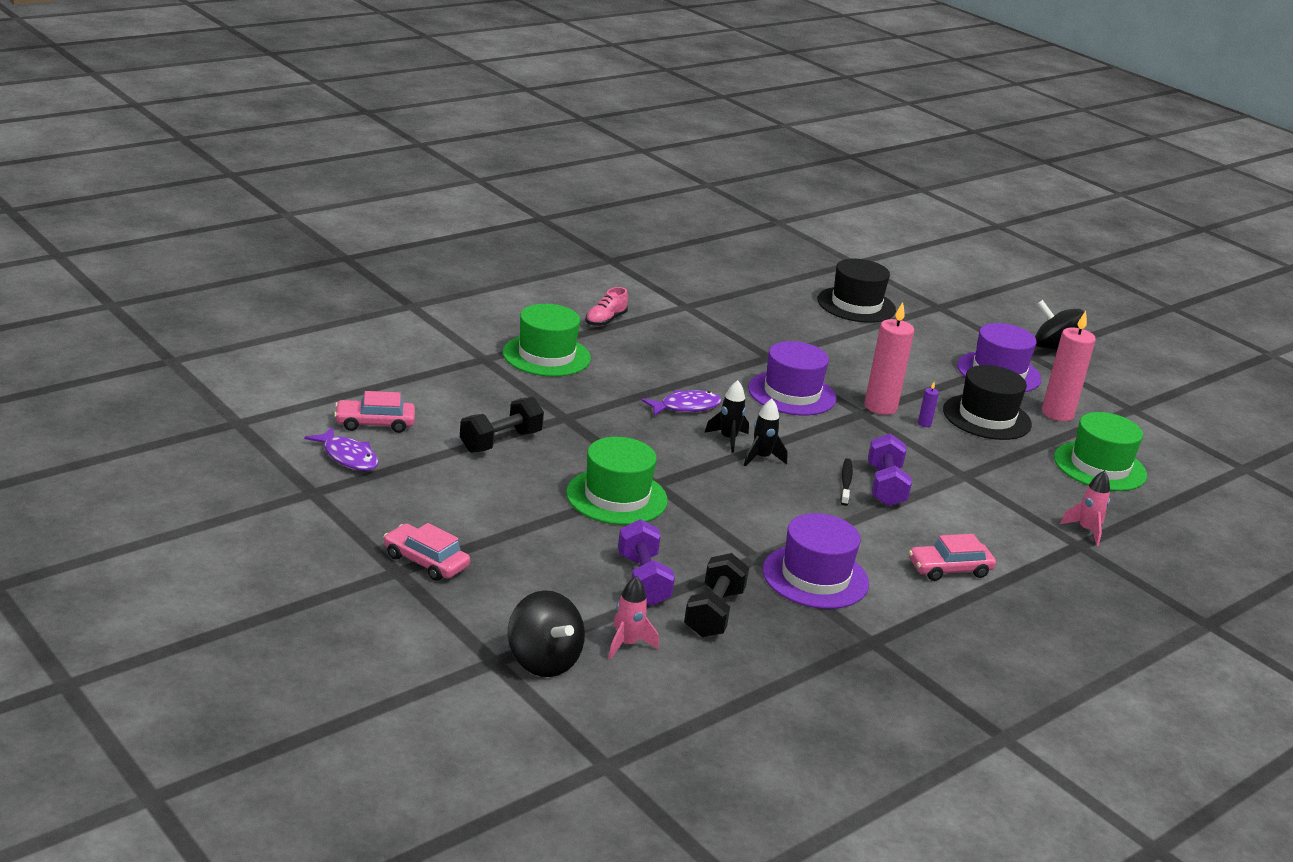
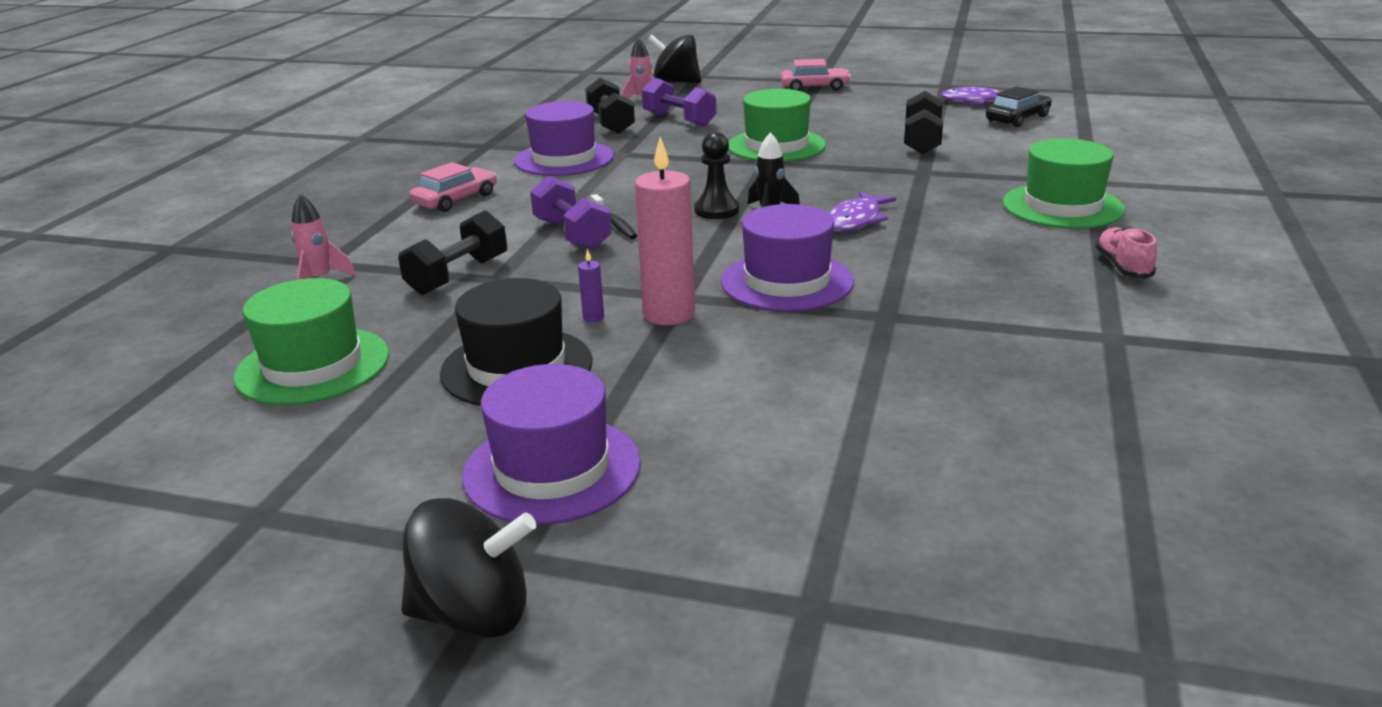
camera: 150 degrees right, 0 degrees up
pink car [334,391,415,433] -> black car [986,86,1052,127]
black rocket [744,399,788,466] -> black pawn [694,132,739,219]
black hat [817,259,896,323] -> none
pink candle [1042,311,1096,421] -> none
none -> black dumbbell [398,210,507,295]

